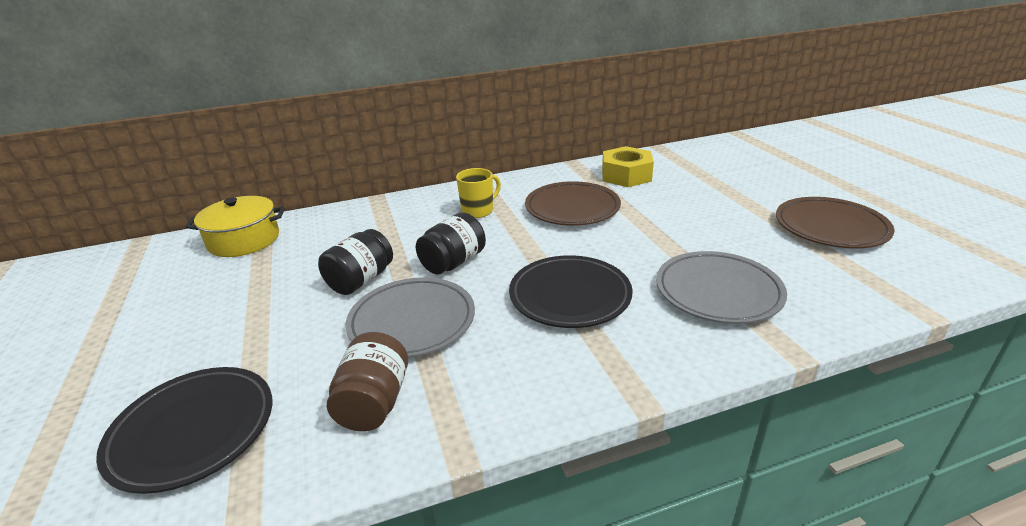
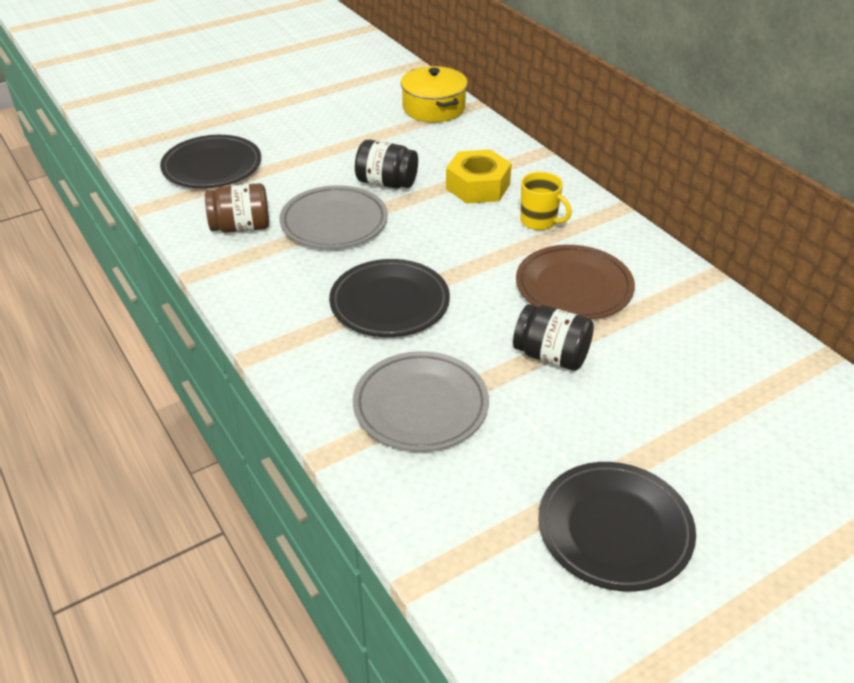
camera: 75 degrees right, 10 degrees up
black jar [416,212,486,274] -> black jar moved to [513,304,594,371]
yellow nut [602,146,654,187] -> yellow nut moved to [446,150,512,204]
brown plate [776,197,894,248] -> black plate [538,462,696,592]

